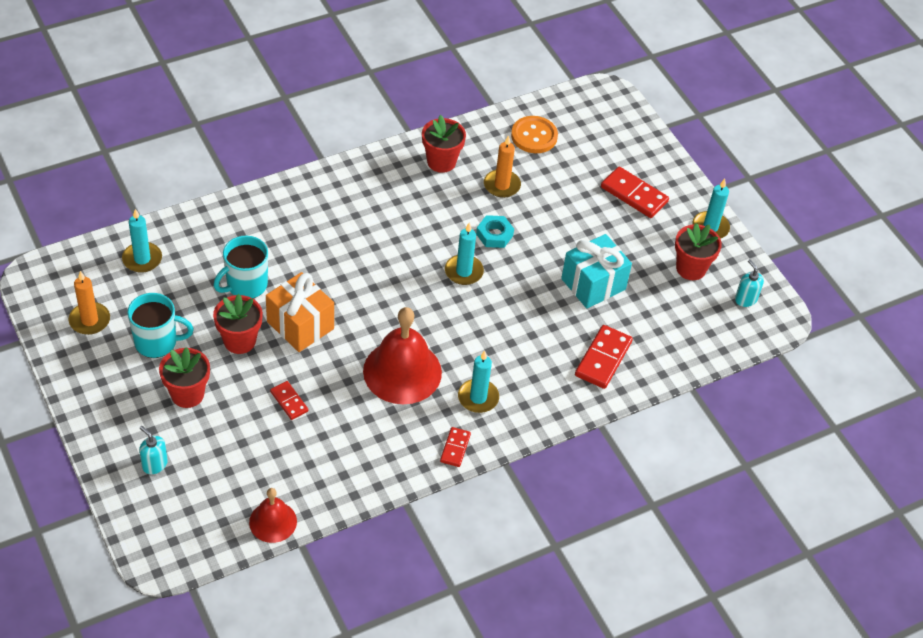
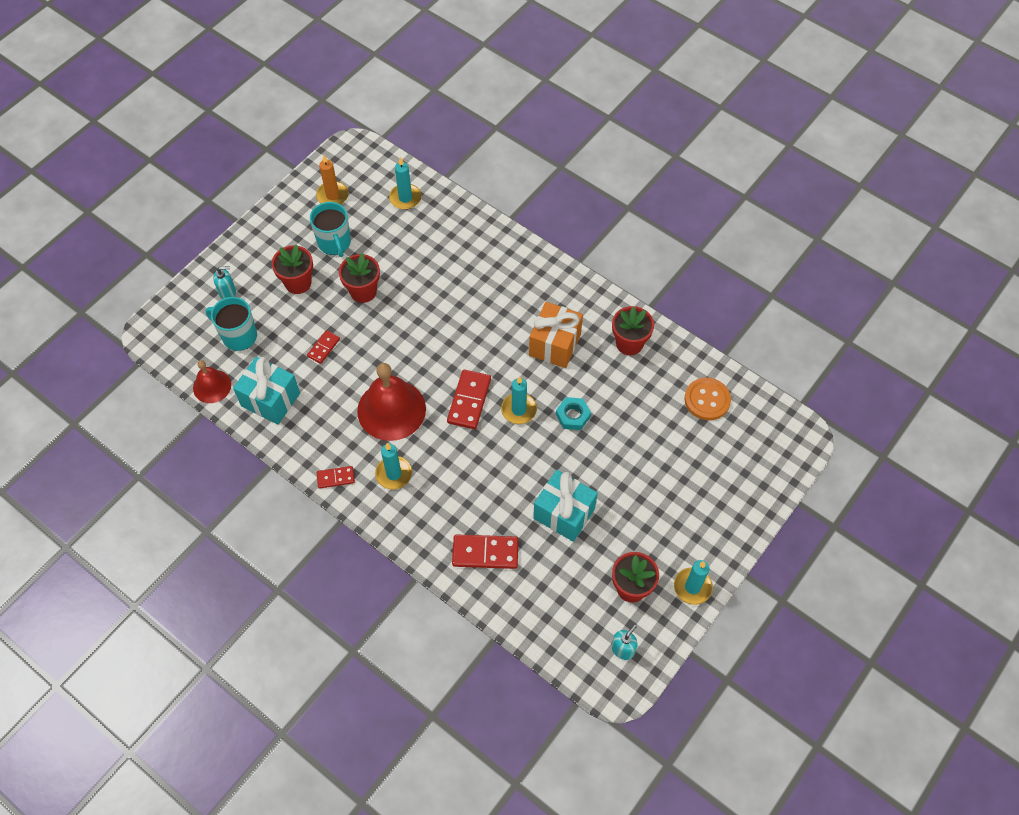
camera: 70 degrees right, 10 degrees up
turquoise soap dispenser [139,426,168,474] -> turquoise soap dispenser turned 60 degrees clockwise [213,266,236,299]
turquoise mug [214,236,268,298] -> turquoise mug moved to [205,297,257,351]
orange gift [266,272,334,352] -> orange gift moved to [529,302,583,368]
orange candle [484,135,521,198] -> none
red domino [601,167,669,218] -> red domino moved to [447,369,491,429]
none -> turquoise gift [233,357,300,425]

